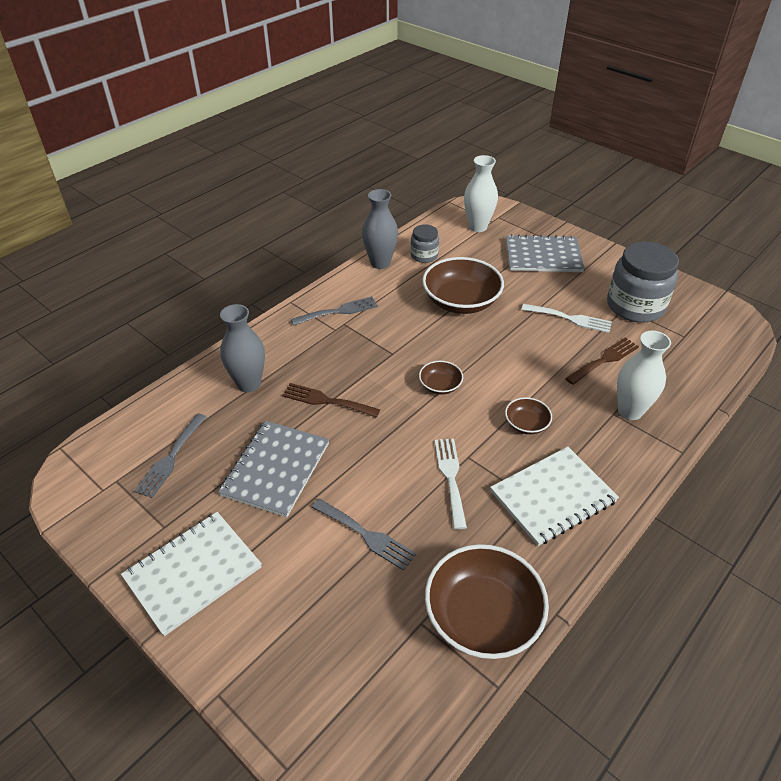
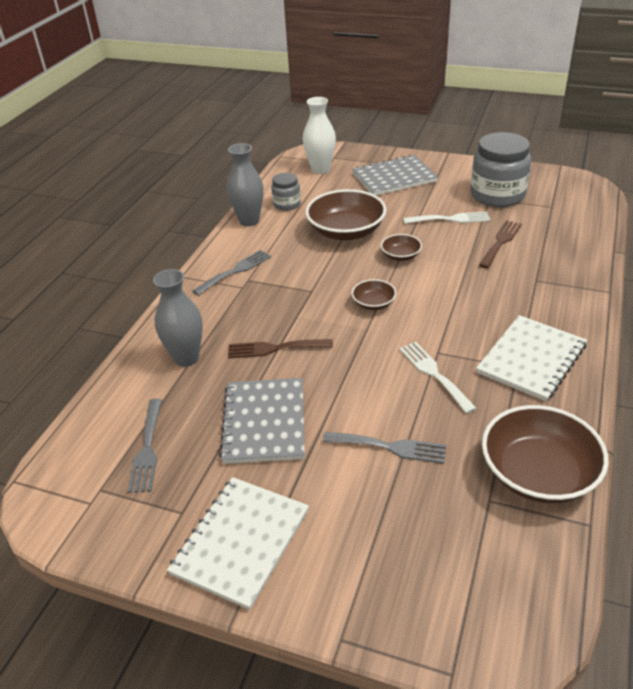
camera: 20 degrees left, 5 degrees down
brown bowl [505,397,552,434] -> brown bowl moved to [381,234,422,261]
white vase [617,331,671,420] -> none

